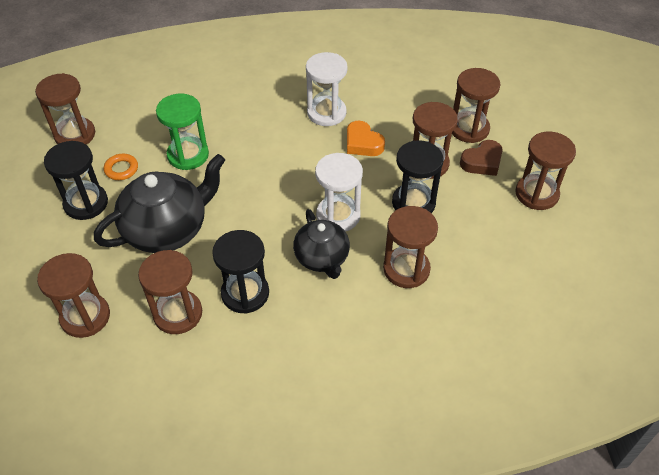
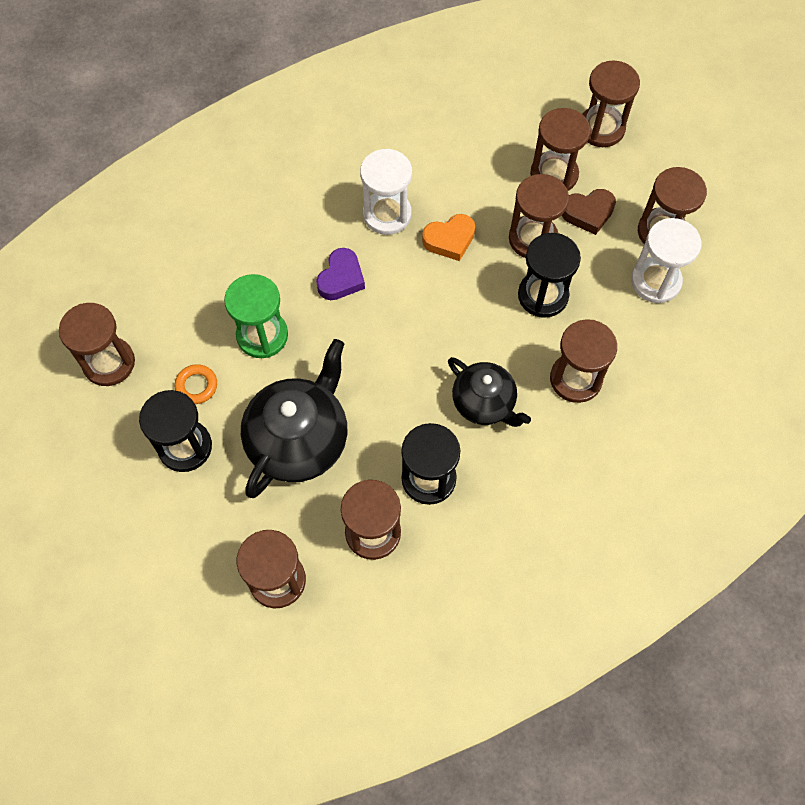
camera: 25 degrees left, 15 degrees up
white hourglass [315,153,363,232] -> white hourglass moved to [631,218,702,303]
orange heart [347,121,385,156] -> orange heart turned 45 degrees counterclockwise [422,214,475,261]
brown heart [460,140,503,176] -> brown heart turned 45 degrees clockwise [562,189,616,235]
none -> purple heart [316,248,365,300]
none -> brown hourglass [582,60,640,147]

